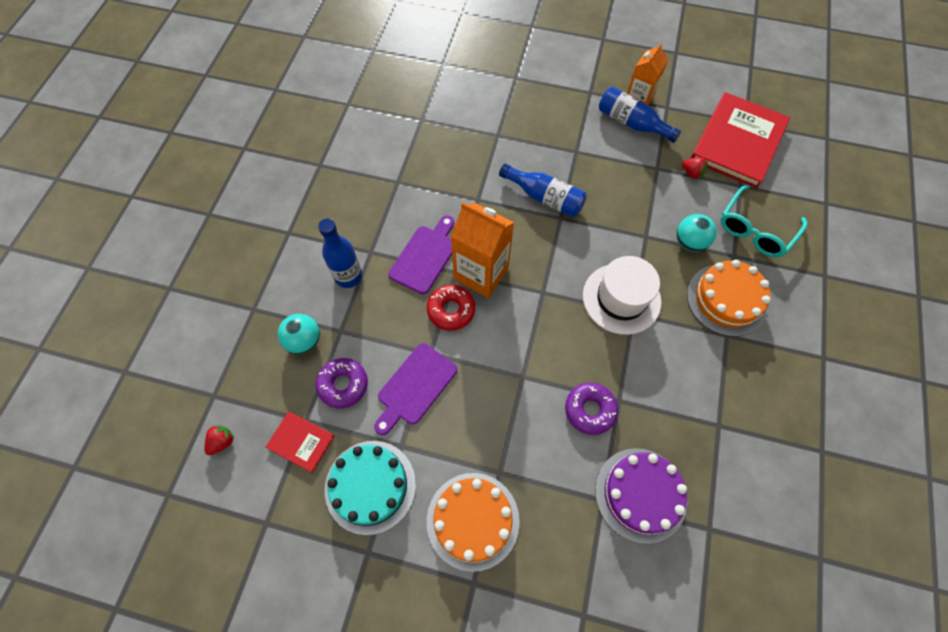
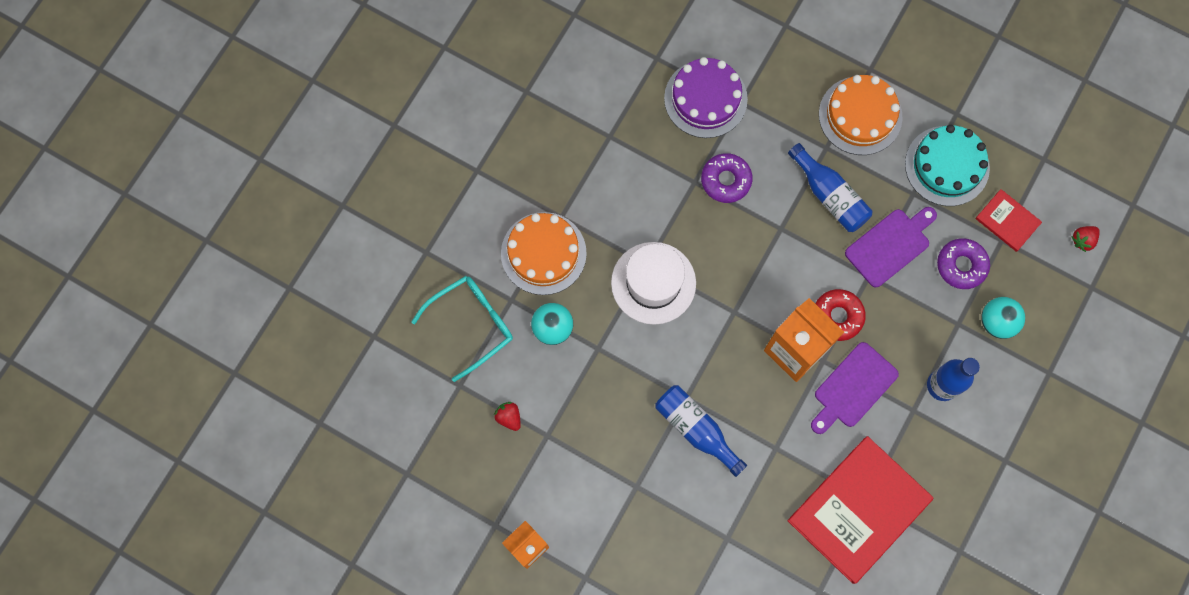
camera: 165 degrees left, 10 degrees up
blue bottle [599,87,681,143] -> blue bottle moved to [788,143,872,232]
red book [690,92,790,188] -> red book moved to [787,436,933,584]

